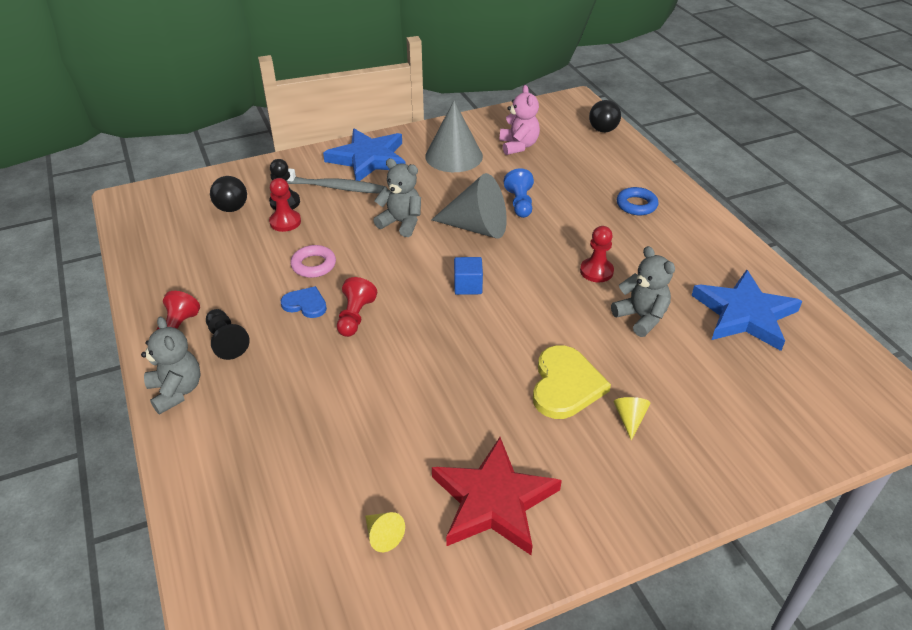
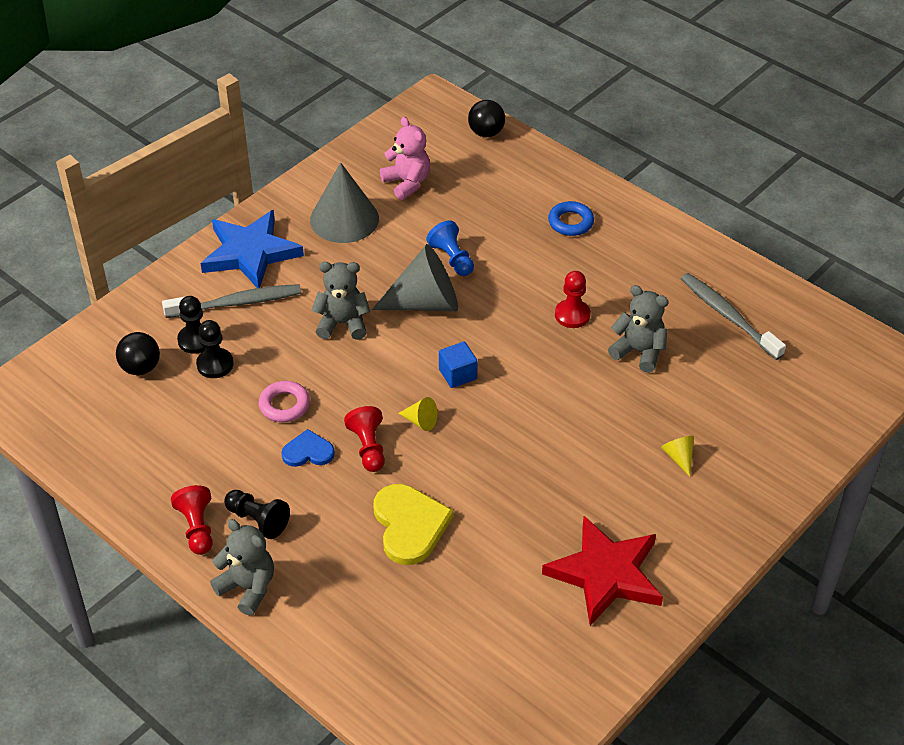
camera: 25 degrees left, 5 degrees up
red pawn [269,178,301,232] -> black pawn [196,320,233,378]
yellow cone [365,512,405,552] -> yellow cone moved to [398,397,437,431]
yellow heart [533,345,611,419] -> yellow heart moved to [374,484,454,565]
blue star [691,270,802,351] -> grey toothbrush [681,273,786,360]

